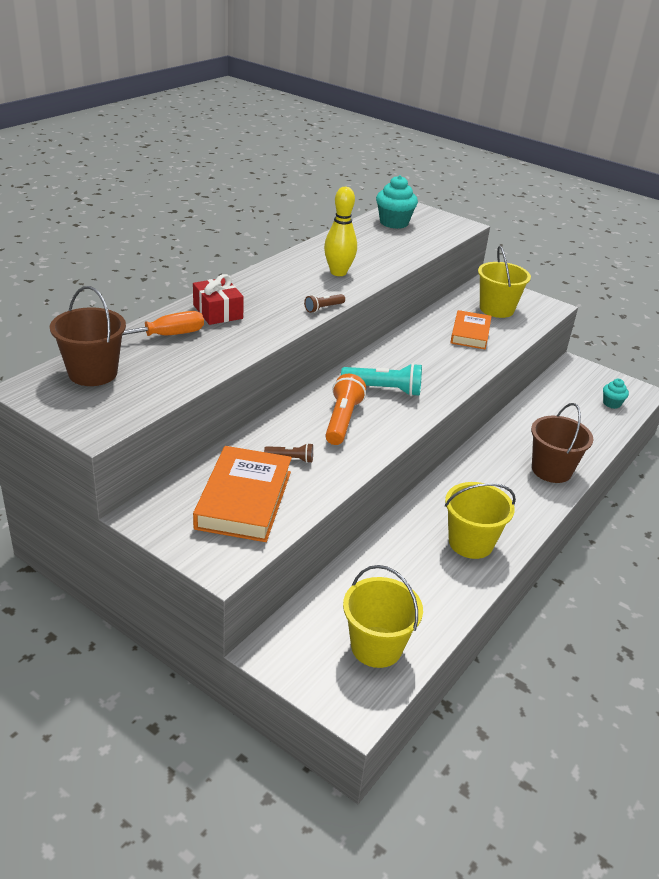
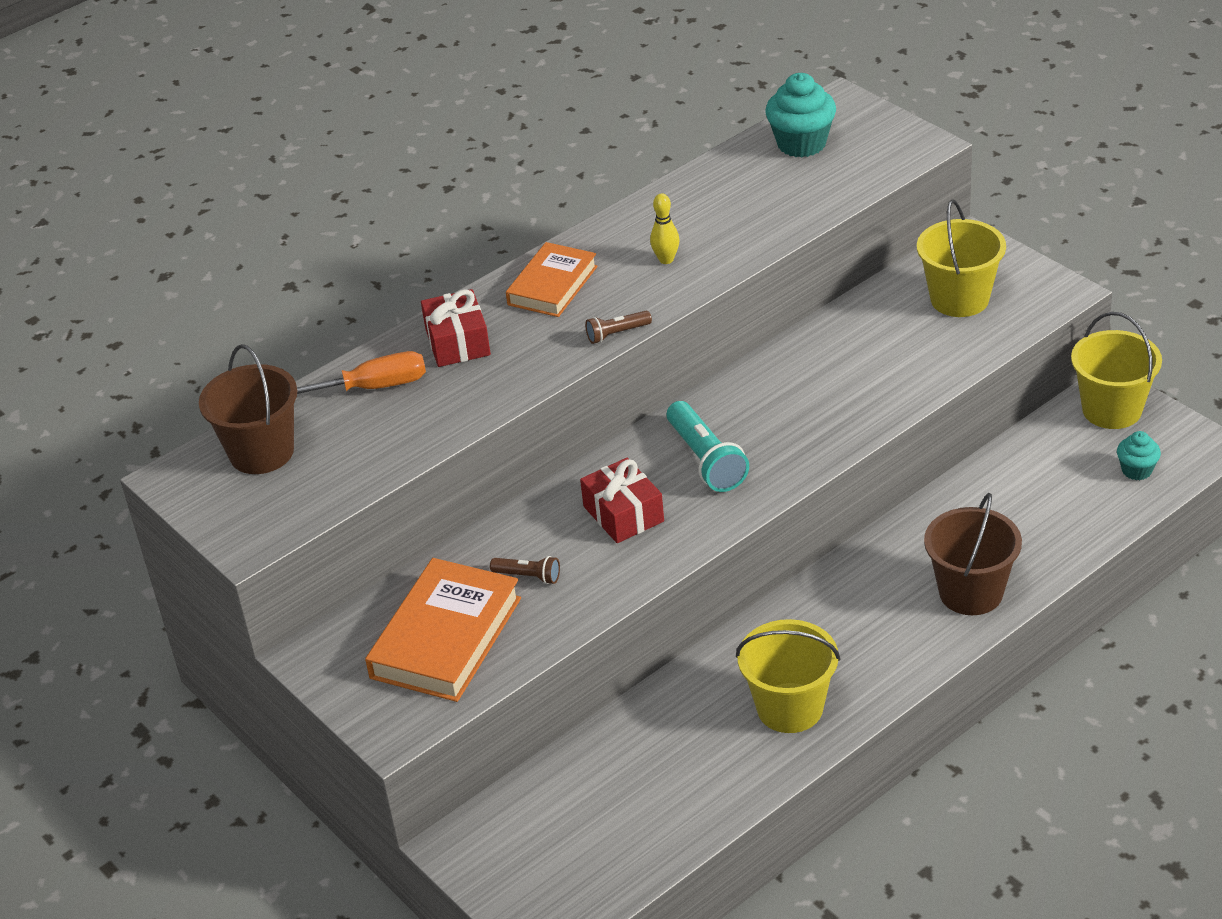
camera: 20 degrees right, 5 degrees up
yellow bowling pin [324,187,357,276] -> yellow bowling pin [650,193,680,264], size x0.57
orange flashlight [325,374,366,445] -> red gift [580,458,664,543]
turquoise flashlight [341,363,422,396] -> turquoise flashlight turned 45 degrees clockwise [667,401,749,492]
yellow bucket [343,565,423,668] -> yellow bucket moved to [1071,312,1162,429]
orange book [450,310,492,350] -> orange book moved to [506,242,598,317]

